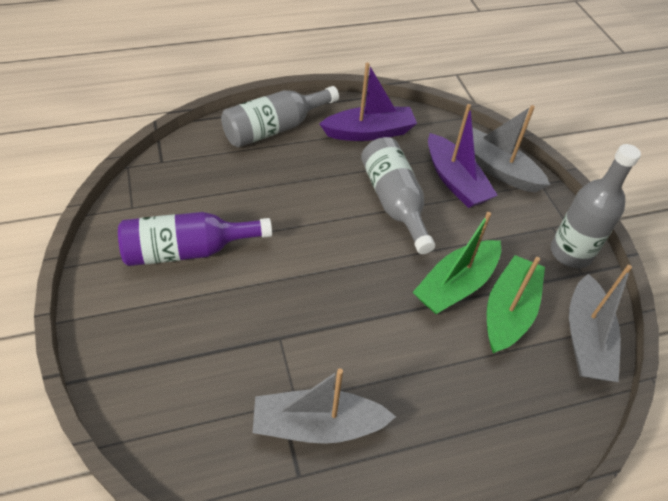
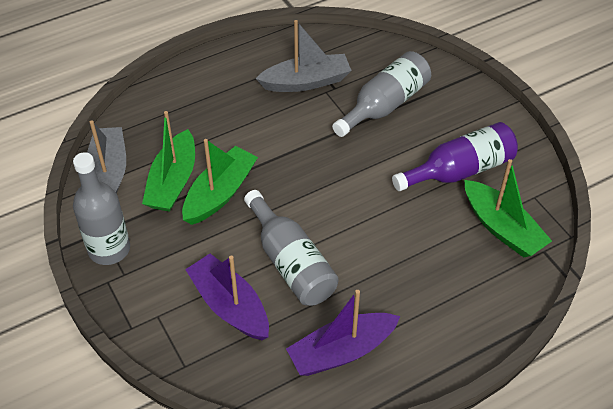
camera: 170 degrees right, 0 degrees up
grey bottle [221,86,339,147] -> grey bottle moved to [332,51,431,137]
grey boat [472,105,550,193] -> none
none -> green boat [464,159,552,257]

